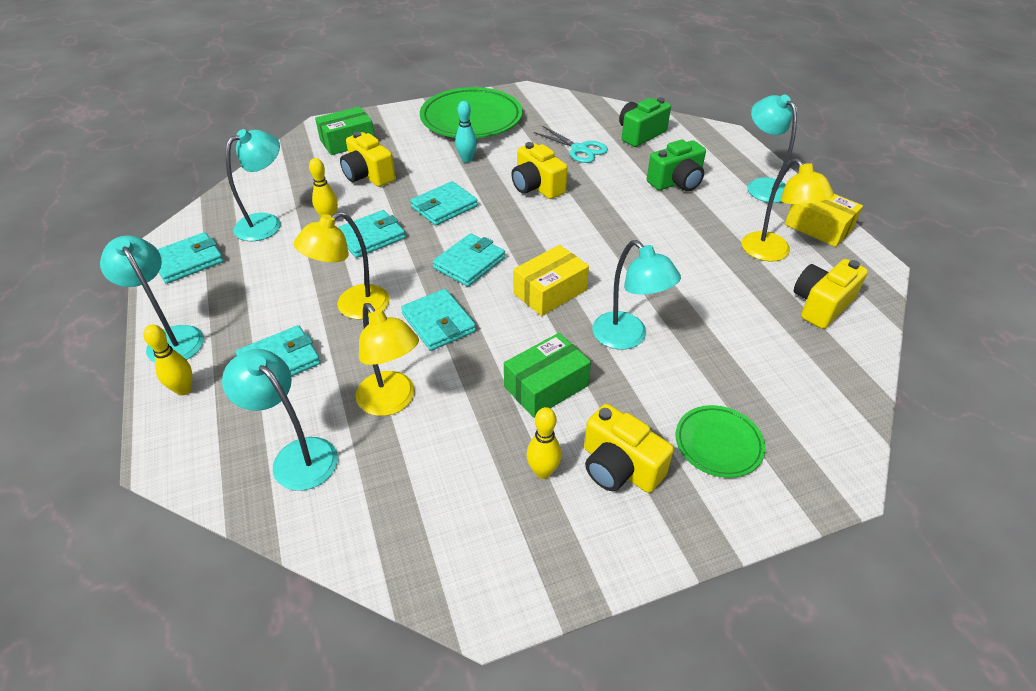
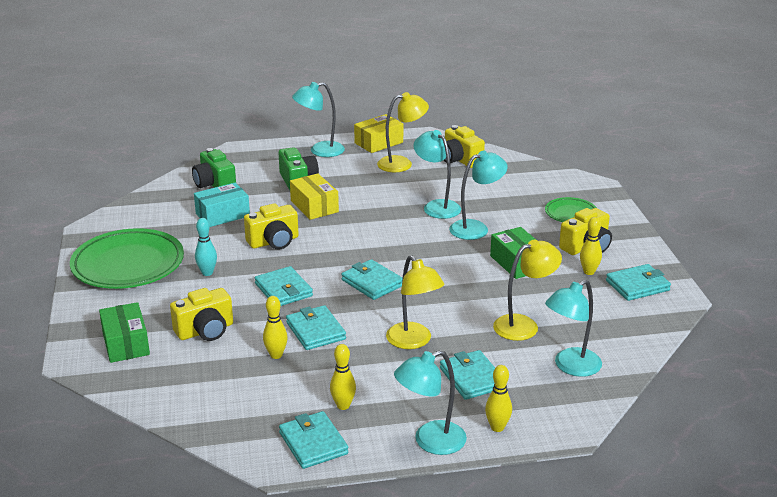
camera: 80 degrees left, 15 degrees down
turquoise lamp [226,129,281,241] -> turquoise lamp moved to [413,130,461,219]
turquoise wallet [401,289,476,351] -> turquoise wallet moved to [606,264,671,301]
yellow box [513,245,589,316] -> yellow box moved to [290,173,339,220]
turquoise scissors [534,126,608,163] -> turquoise box [194,183,250,227]
none -> yellow bowling pin [330,344,356,410]

